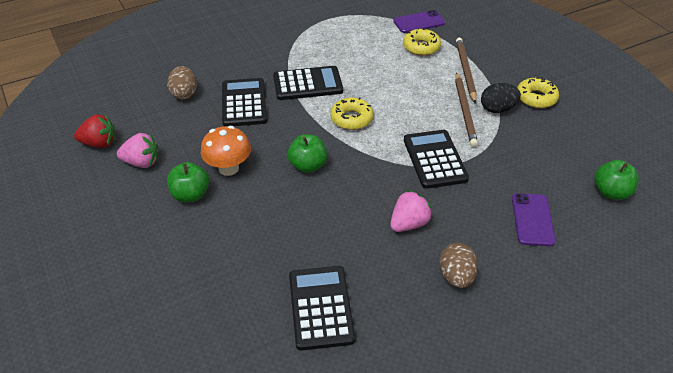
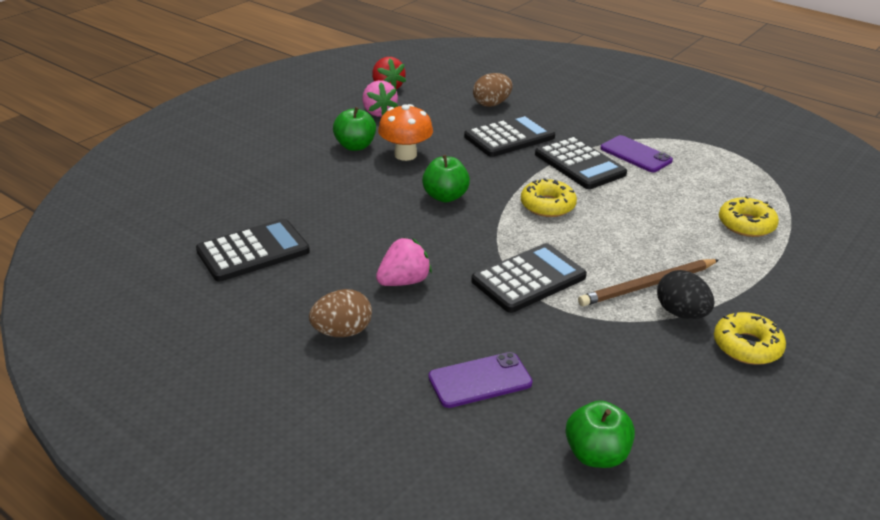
camera: 65 degrees right, 10 degrees down
pink strawberry [390,190,433,232] -> pink strawberry turned 60 degrees counterclockwise [376,237,432,286]
purple phone [393,10,446,33] -> purple phone moved to [600,135,673,172]
brown pencil [456,38,477,104] -> none

